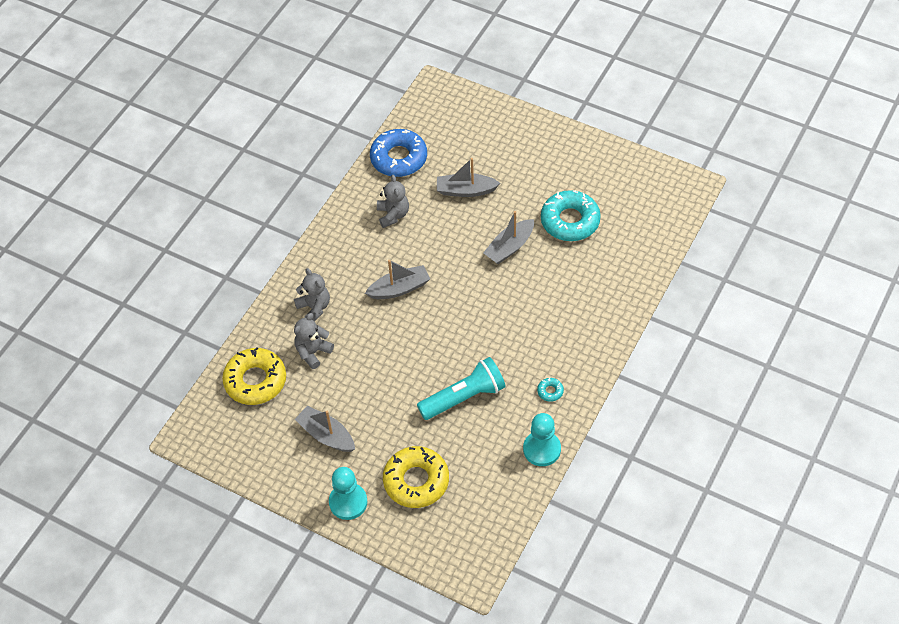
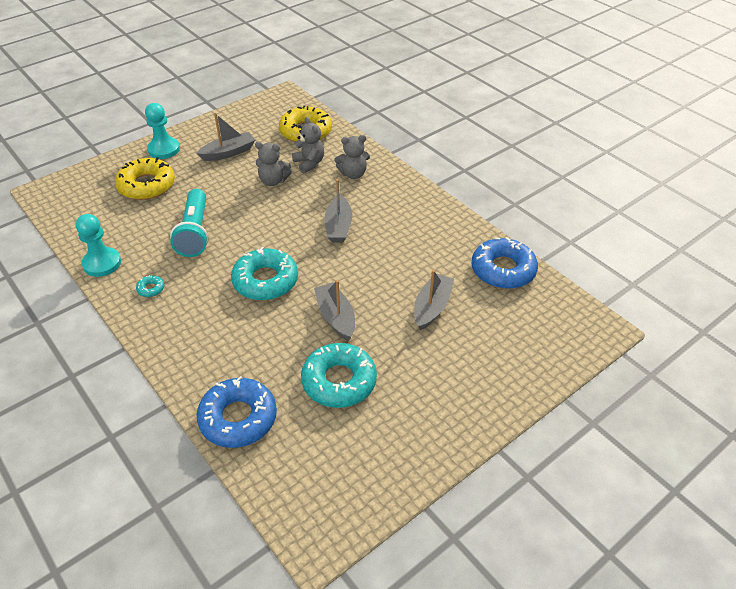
camera: 110 degrees right, 10 degrees down
grey teddy bear [377,175,409,228] -> grey teddy bear moved to [255,142,292,186]
none -> blue donut [197,376,277,448]
none -> turquoise donut [231,247,298,301]

